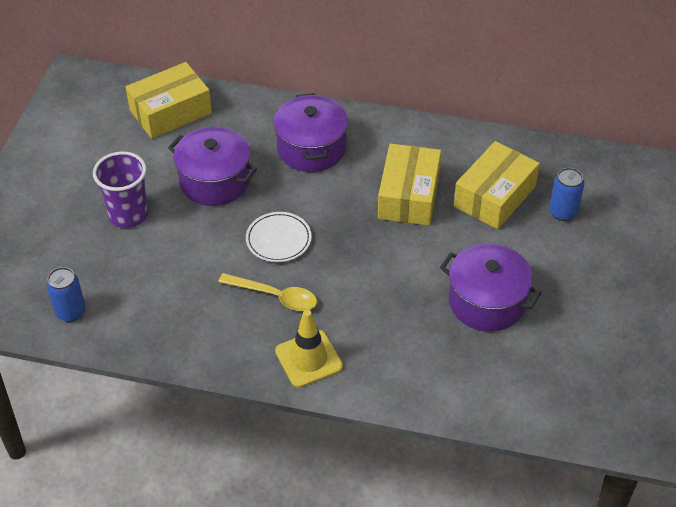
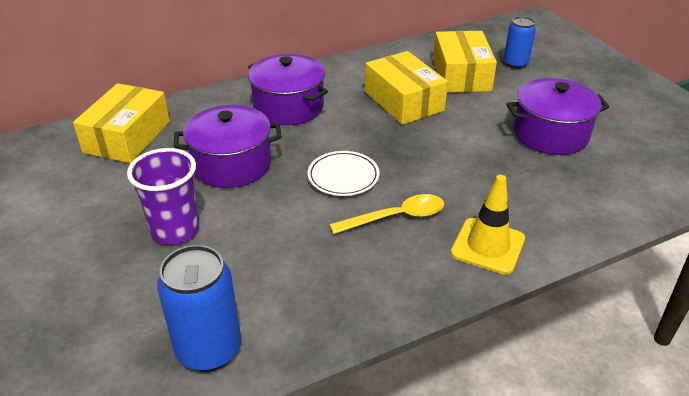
camera: 40 degrees left, 10 degrees down
blue can [46,267,86,322] -> blue can [157,245,241,372], size x1.56

